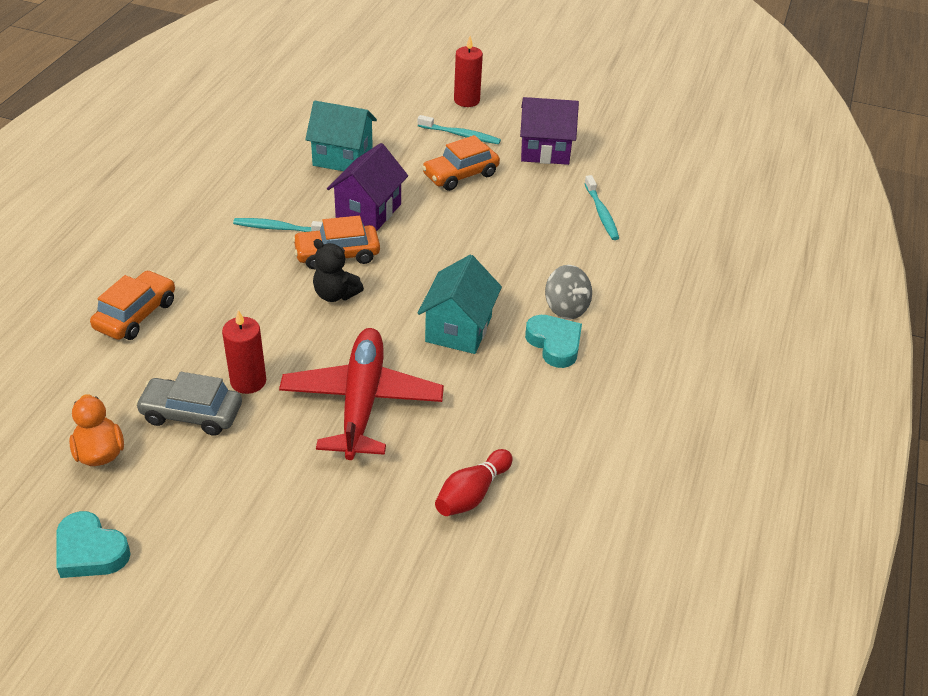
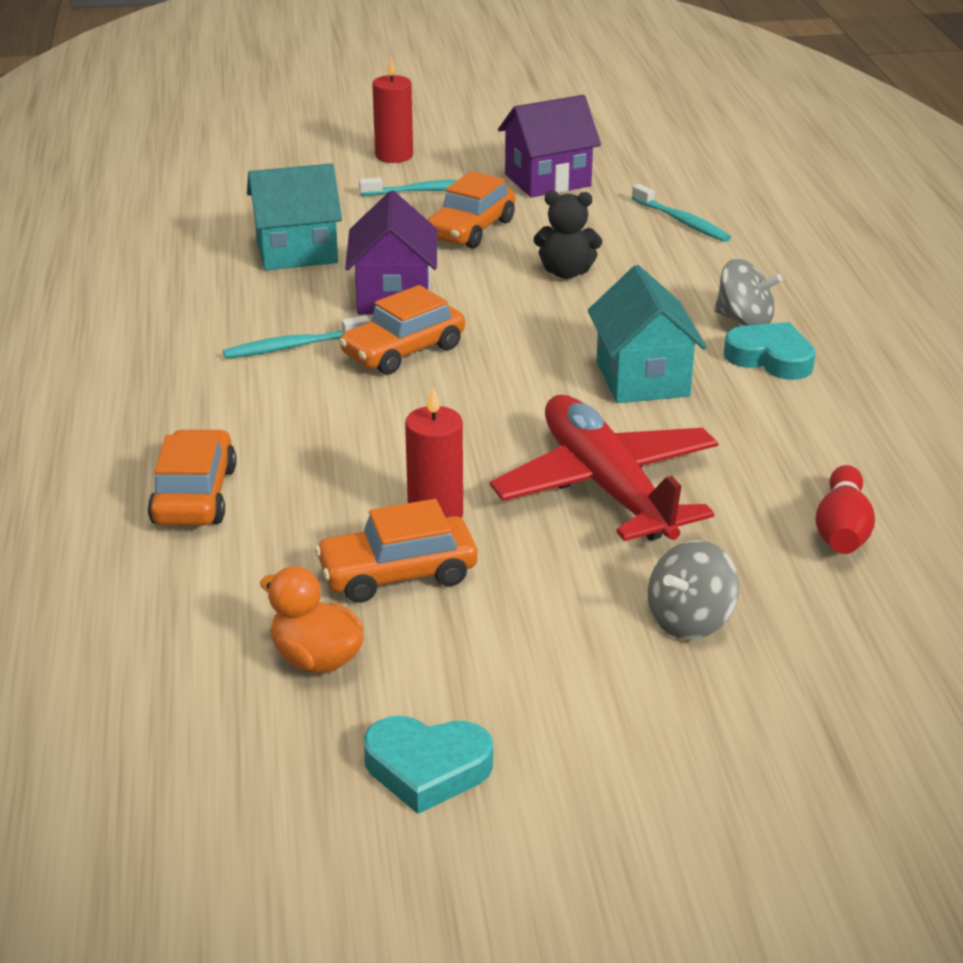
camera: 25 degrees left, 10 degrees down
grey car [135,372,242,436] -> orange car [315,499,478,603]
black teddy bear [313,239,364,302] -> black teddy bear moved to [534,191,602,279]
none -> grey spinning top [648,540,739,640]

